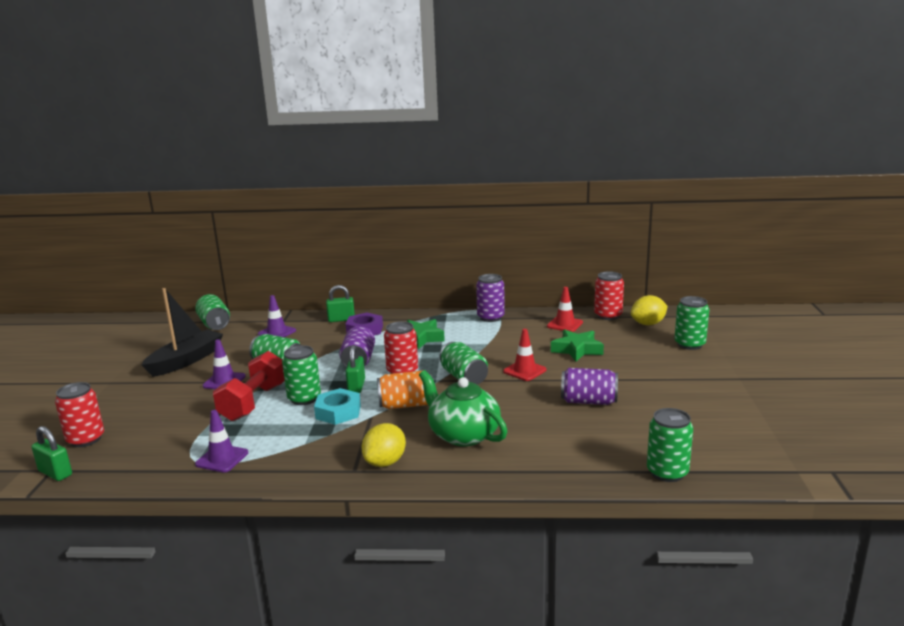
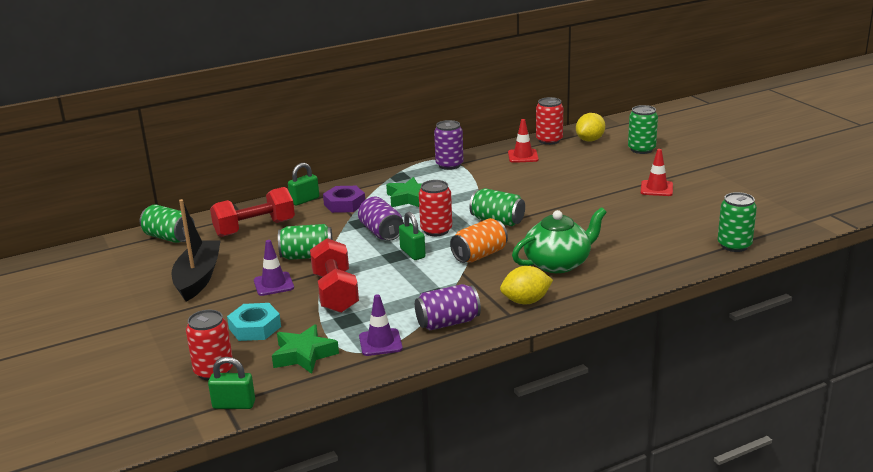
camera: 30 degrees left, 5 degrees up
purple traffic cone [258,295,296,337] -> red dumbbell [210,187,295,237]
green can [282,345,321,405] -> none
turquoise nut [314,388,361,425] -> turquoise nut moved to [227,303,281,341]
yellow lemon [362,423,406,467] -> yellow lemon turned 75 degrees clockwise [500,266,553,304]
green teapot [419,370,507,446] -> green teapot turned 135 degrees clockwise [512,207,607,273]
red traffic cone [503,329,546,381] -> red traffic cone moved to [641,149,673,196]
green star [551,329,604,361] -> green star moved to [272,324,339,374]
purple can [561,368,618,405] -> purple can moved to [415,284,481,330]

